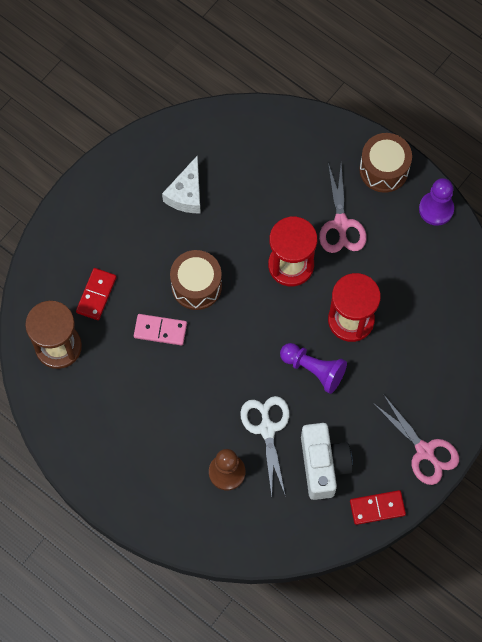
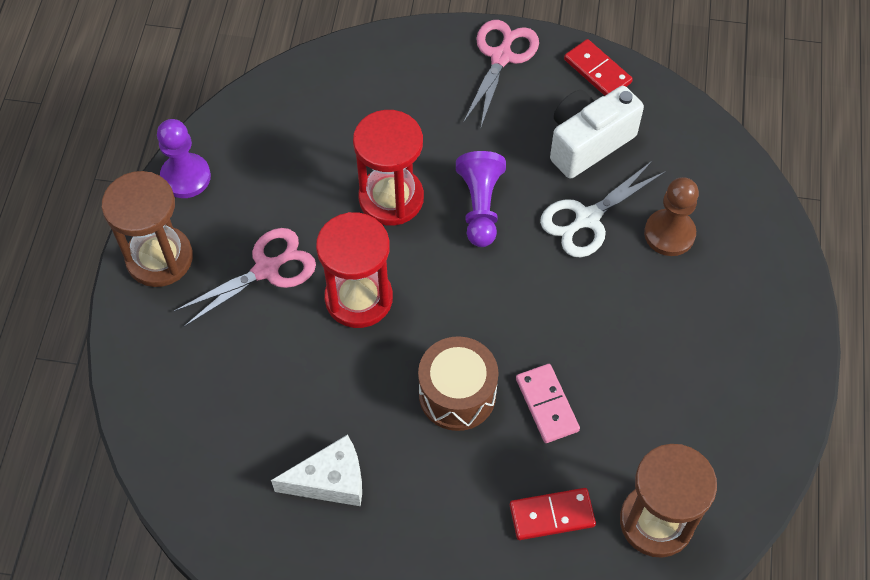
camera: 120 degrees left, 10 degrees down
brown drum [359,133,412,193] -> brown hourglass [101,171,193,287]

